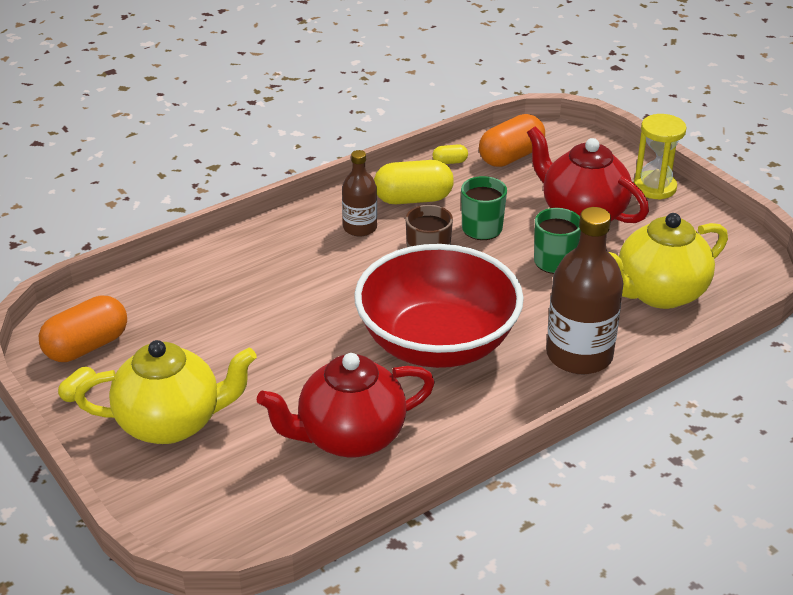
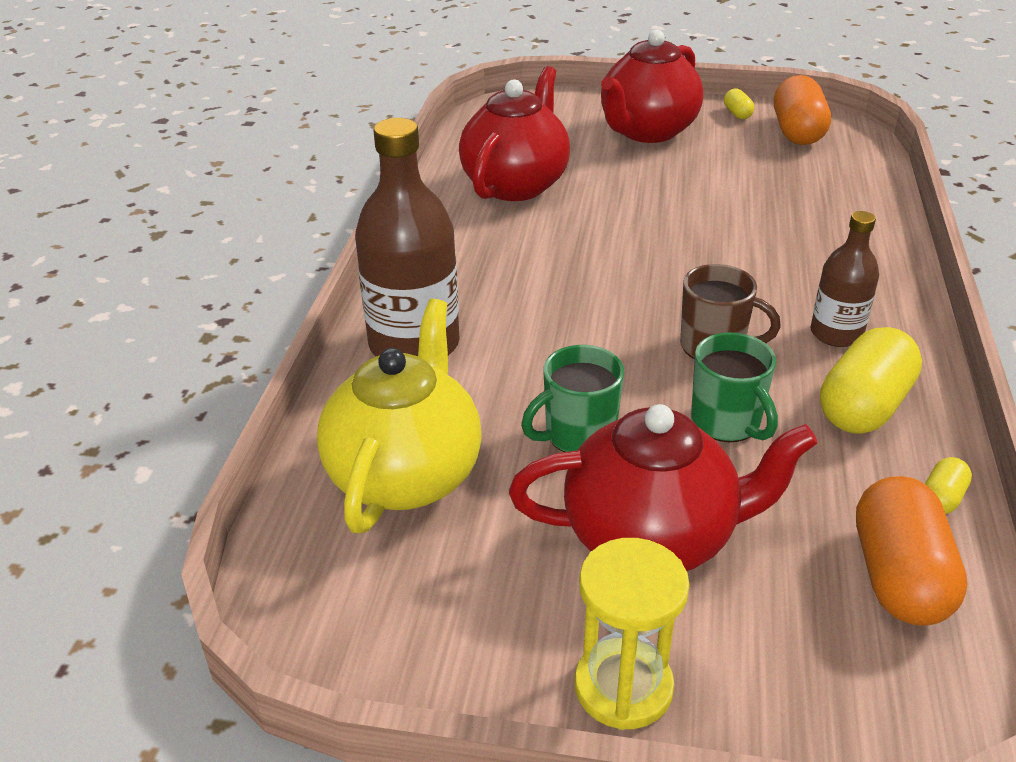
camera: 135 degrees right, 0 degrees up
yellow teapot [74,340,257,444] -> red teapot [601,29,703,143]
red bowl [354,244,524,368] -> none

